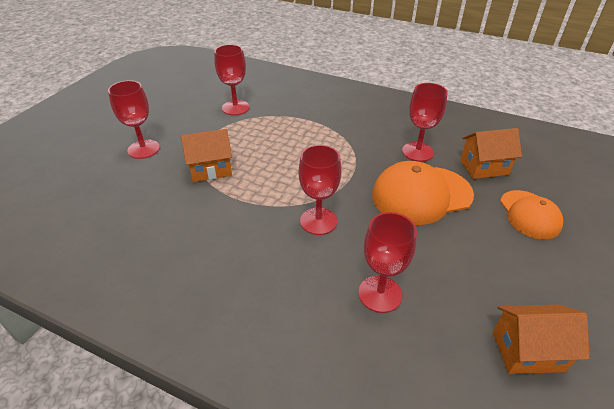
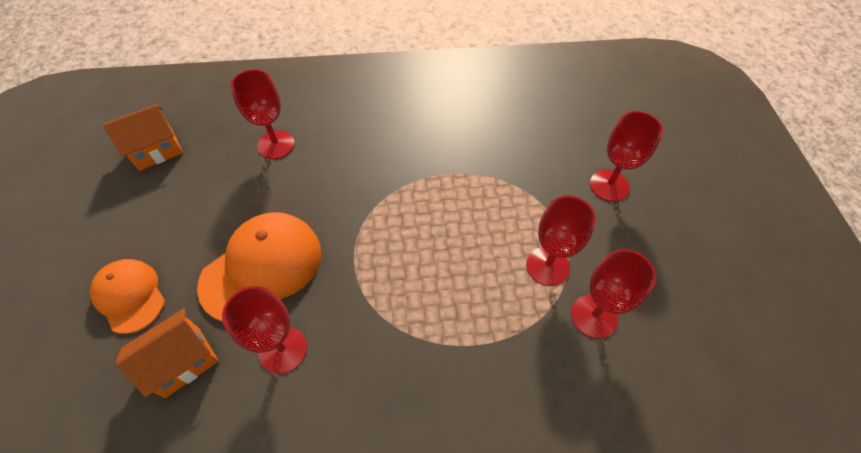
camera: 150 degrees right, 15 degrees up
orange house [181,129,232,182] -> none
red goblet [299,145,341,235] -> red goblet moved to [526,195,596,286]

